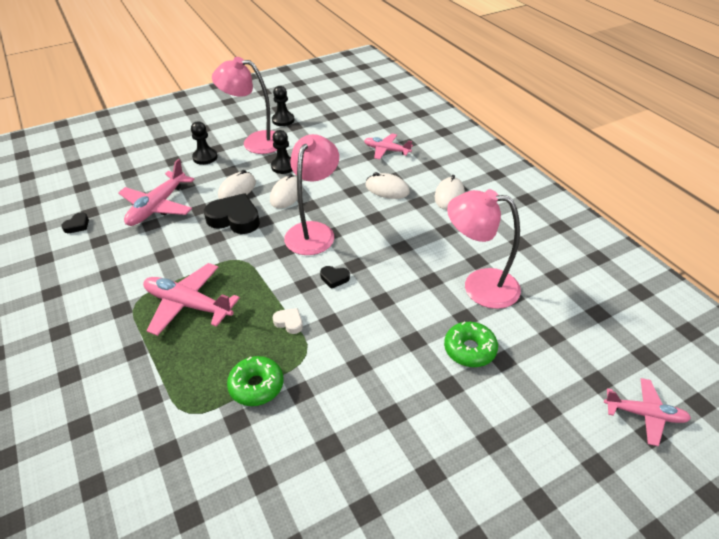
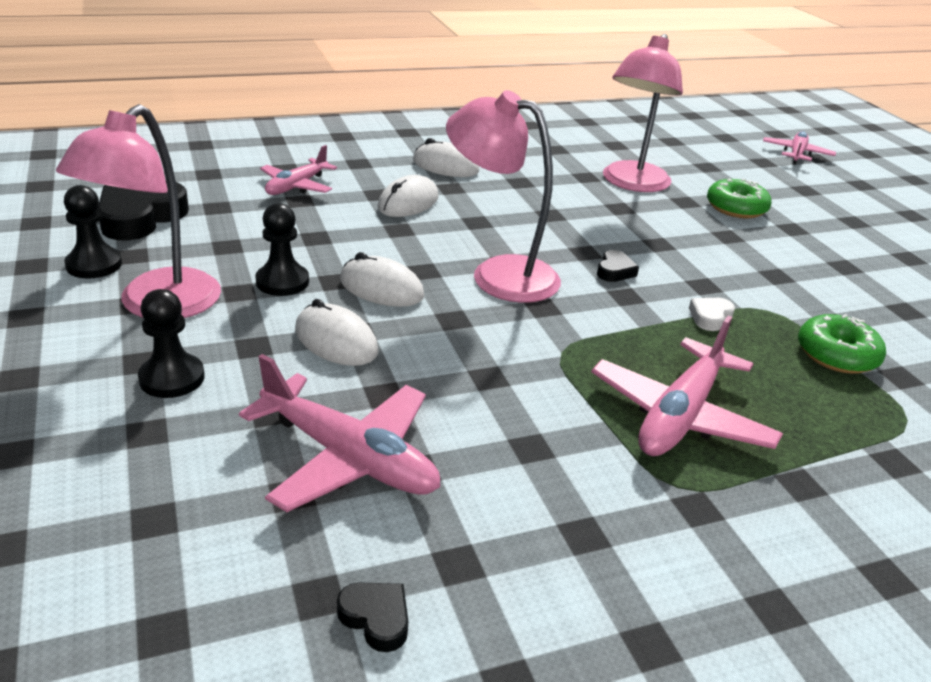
camera: 85 degrees left, 10 degrees down
black heart [204,193,260,234] -> black heart moved to [98,182,189,240]

